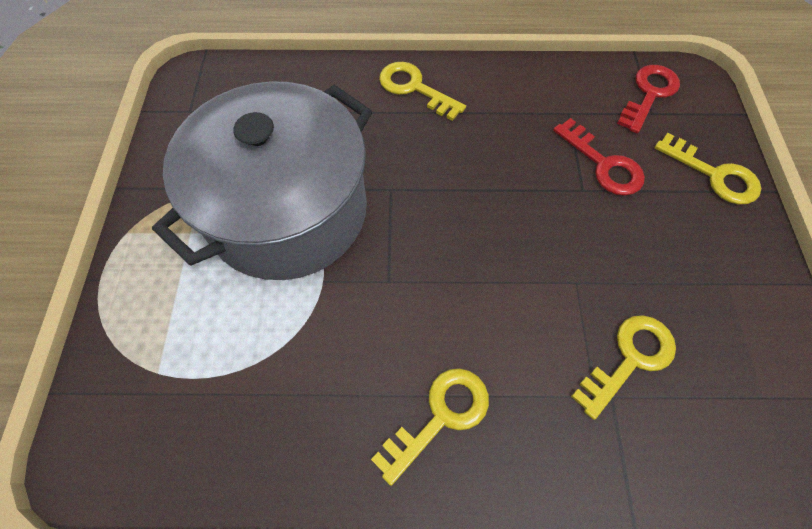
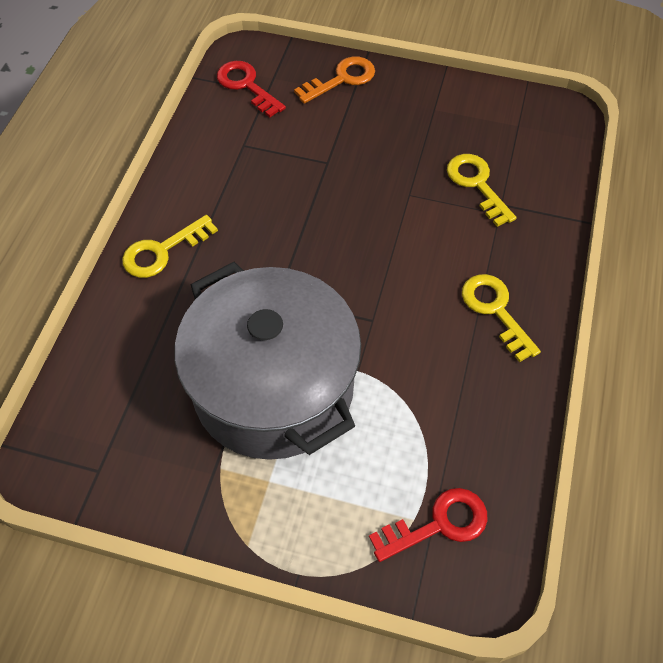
camera: 75 degrees left, 5 degrees down
red key [553,118,645,196] -> red key moved to [369,488,488,562]
yellow key [654,133,761,205] -> orange key [294,56,375,104]

